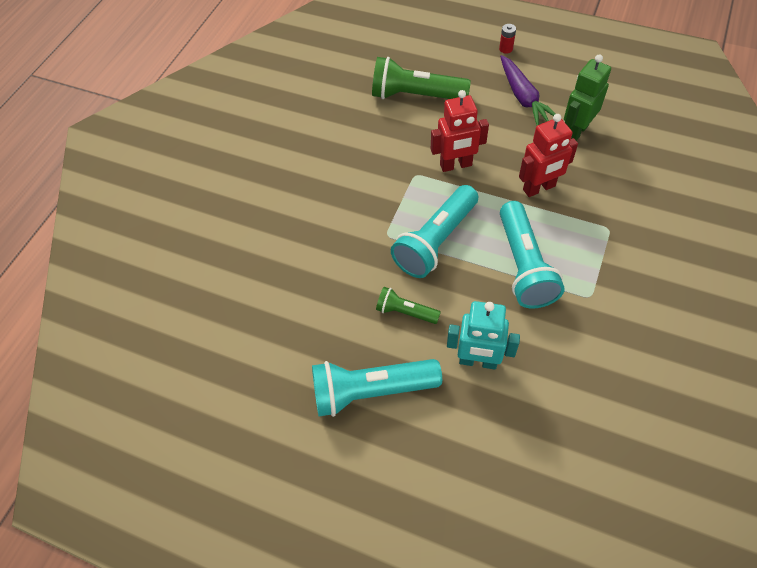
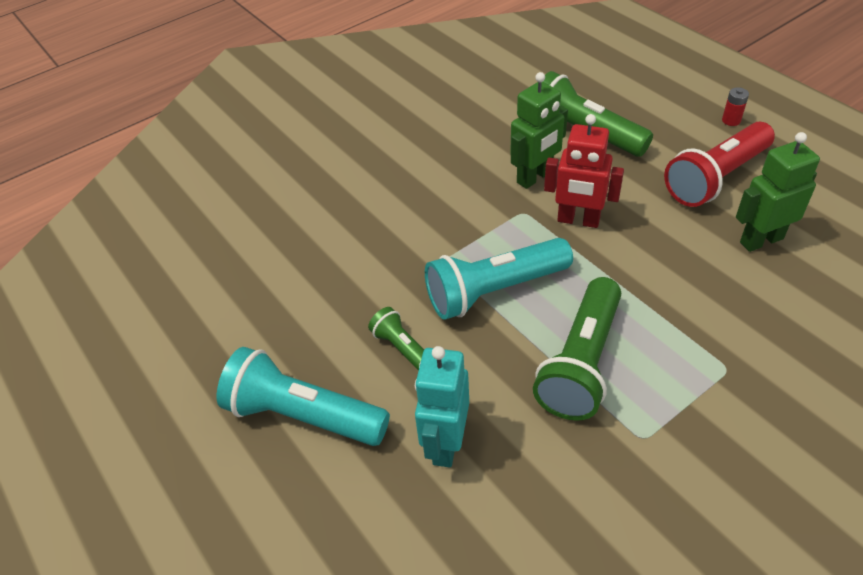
camera: 30 degrees right, 10 degrees down
turquoise robot [447,301,520,369] -> turquoise robot turned 60 degrees clockwise [415,346,469,468]
purple carrot [500,55,556,125] -> red flashlight [664,122,775,207]
turquoise flashlight [500,201,565,309] -> green flashlight [533,277,621,421]
red robot [519,114,578,197] -> none
none -> green robot [510,72,568,189]

